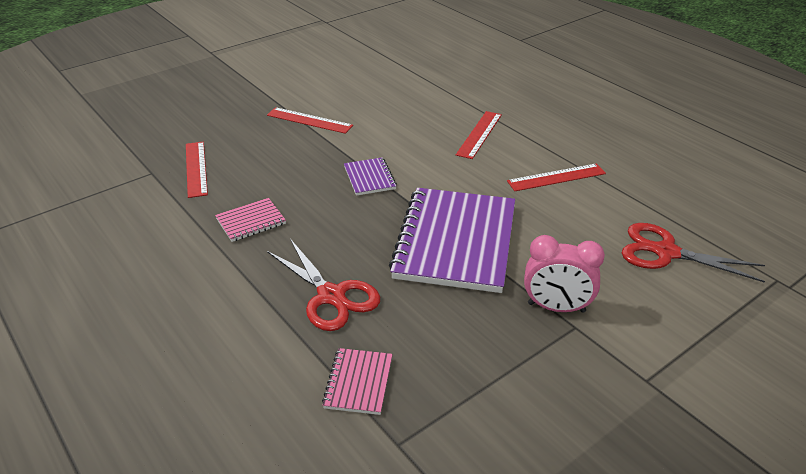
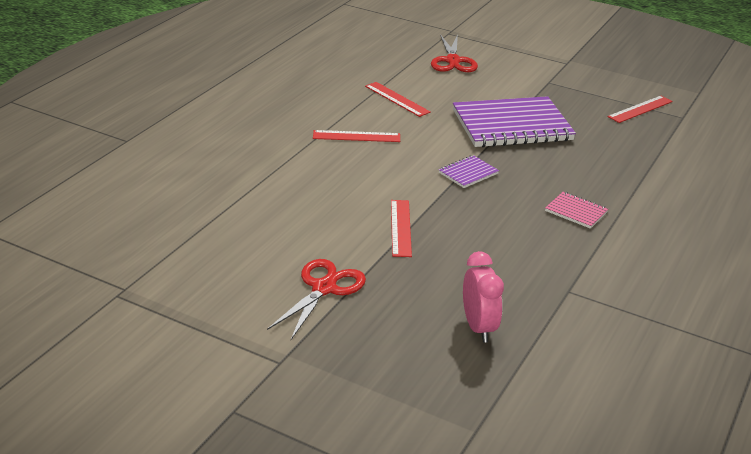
camera: 115 degrees left, 5 degrees down
red ruler [186,142,208,198] -> red ruler moved to [608,96,673,123]
red scissors [267,239,380,331] -> red scissors moved to [267,259,366,340]
pink notebook [322,348,393,415] -> none
pink clock [524,235,605,313] -> pink clock moved to [463,251,504,343]

